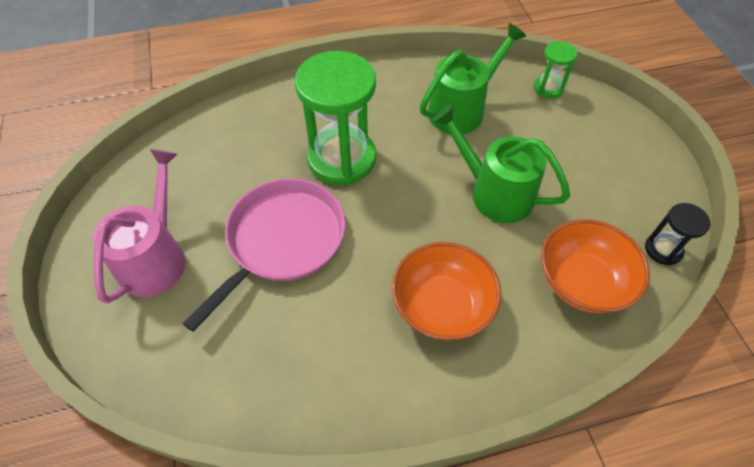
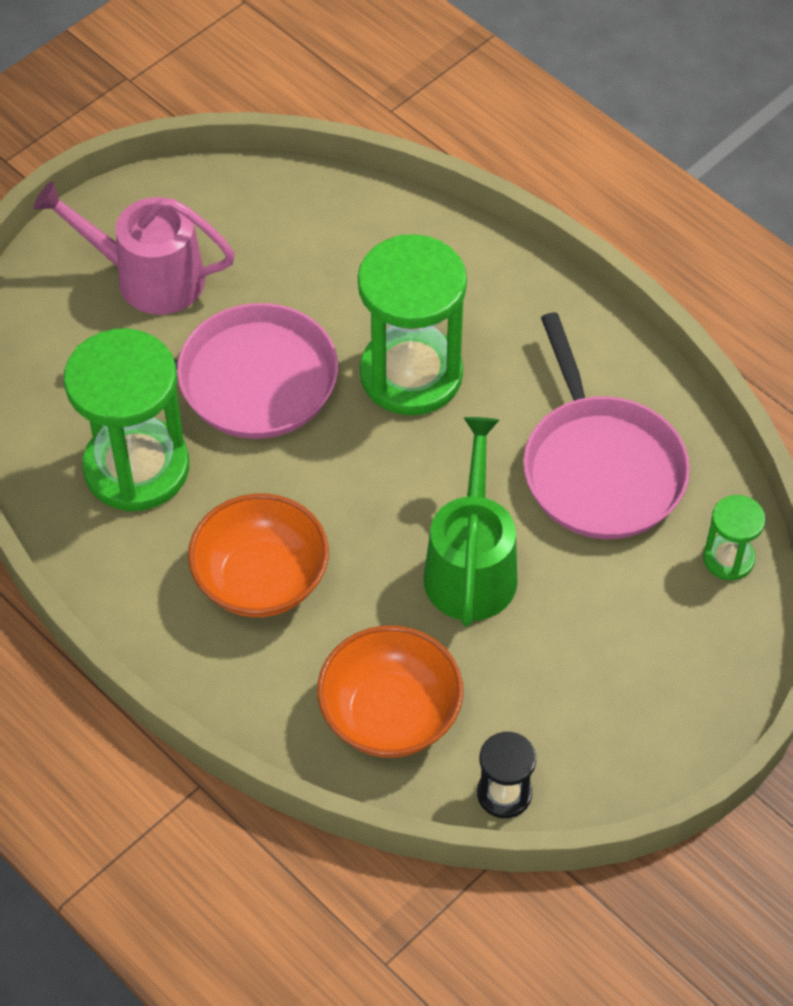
camera: 60 degrees right, 0 degrees up
pink watering can [93,149,186,304] -> pink watering can turned 150 degrees counterclockwise [33,181,235,315]
green watering can [420,23,526,134] -> pink pan [523,312,690,539]
none -> green hourglass [64,328,189,512]

